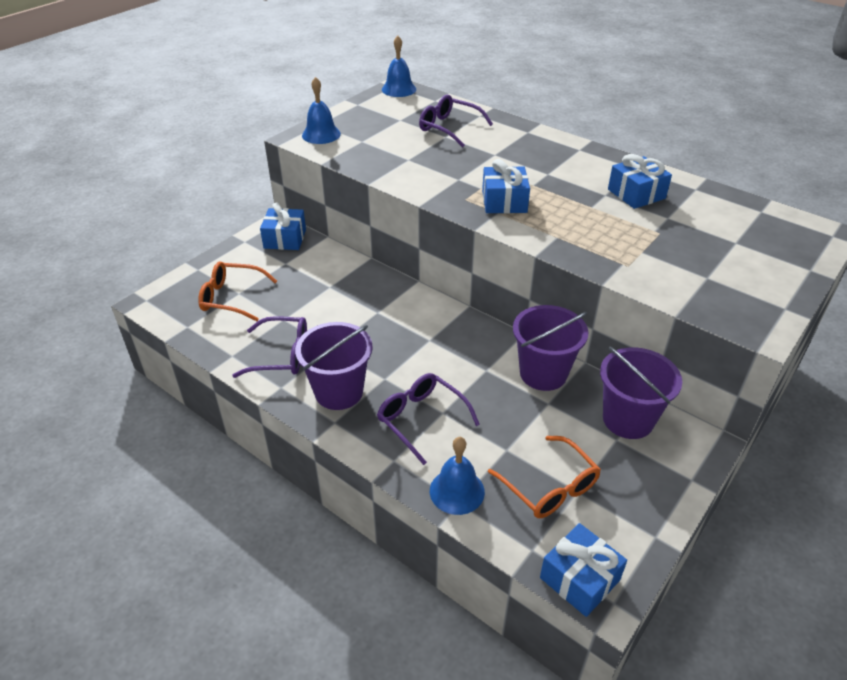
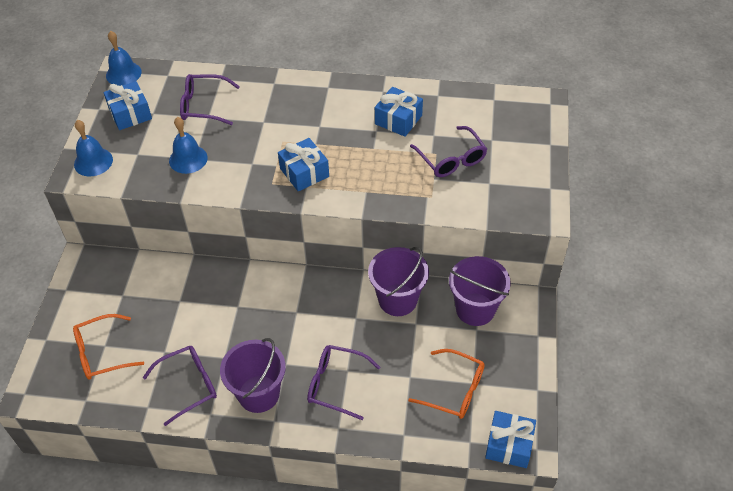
camera: 30 degrees left, 10 degrees up
blue gift [260,202,306,250] -> blue gift moved to [103,81,152,130]
blue bell [430,437,485,515] -> blue bell moved to [169,117,208,174]
none -> purple glasses [410,126,487,177]

